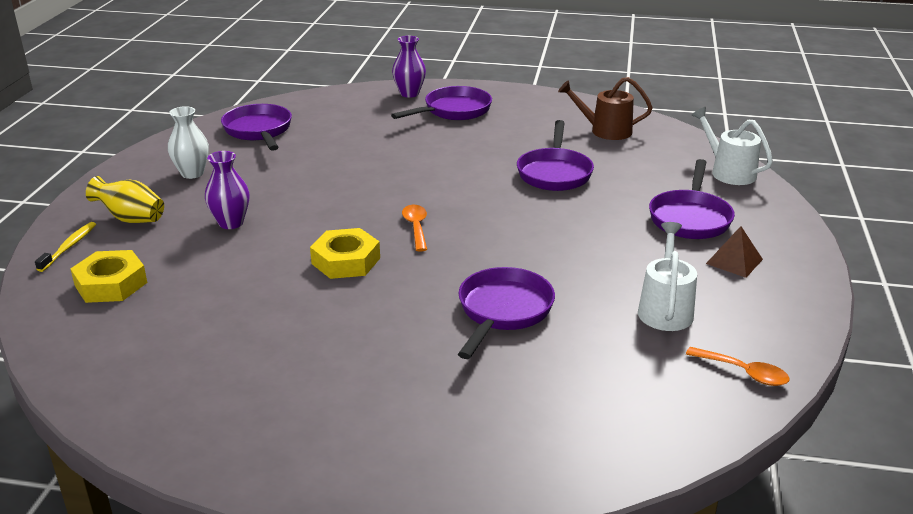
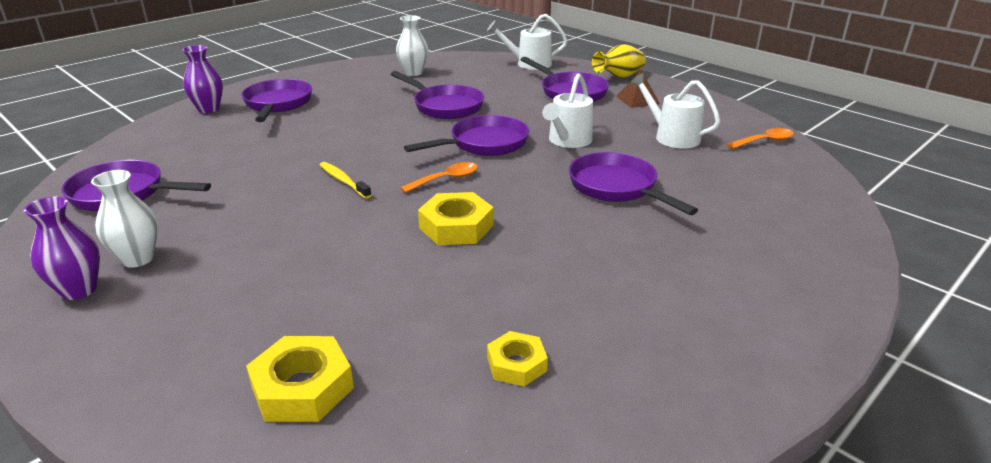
camera: 55 degrees left, 0 degrees up
yellow toothbrush [35,222,96,272] -> yellow toothbrush moved to [320,162,372,199]
yellow vase [86,176,164,223] -> yellow vase moved to [592,44,646,78]
purple vase [205,151,250,229] -> purple vase moved to [24,196,100,300]
orange spoon [402,205,427,252] -> orange spoon turned 120 degrees clockwise [401,162,478,193]
brown watering can [558,77,653,140] -> white vase [396,15,429,76]
none -> purple pan [404,115,529,156]
none -> yellow nut [487,331,548,387]
none -> white watering can [542,73,593,148]

